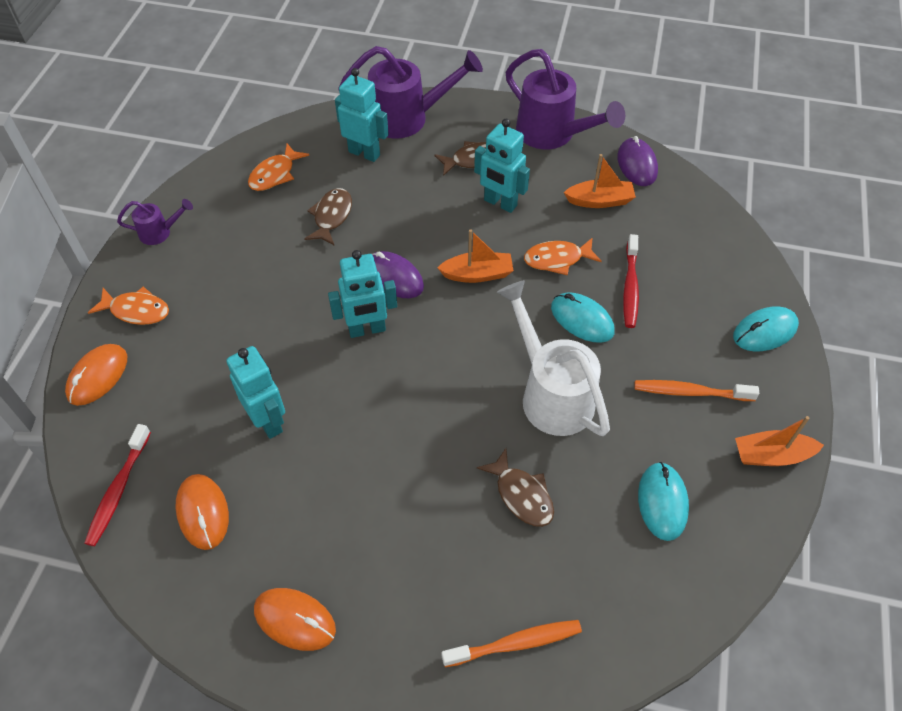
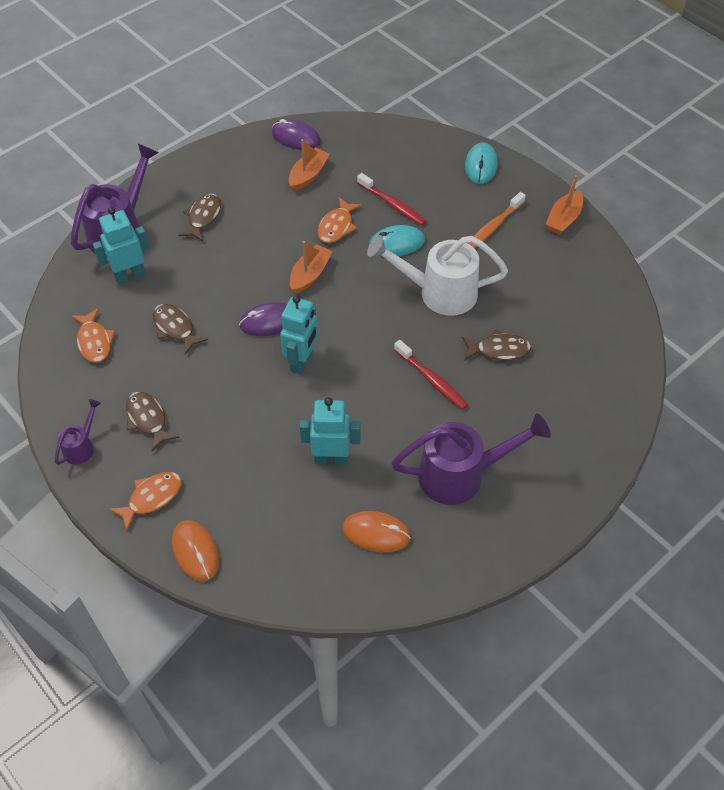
camera: 55 degrees left, 0 degrees up
red toothbrush [84,424,151,546] -> red toothbrush moved to [394,340,468,410]
orange mouse [254,588,336,651] -> none
orange toothbrush [441,620,582,667] -> none
turquoise robot [474,119,530,213] -> none
purple watering can [506,49,625,149] -> purple watering can moved to [391,414,551,505]
turquoise mouse [638,462,689,541] -> none
none -> brown fish [126,392,179,451]

